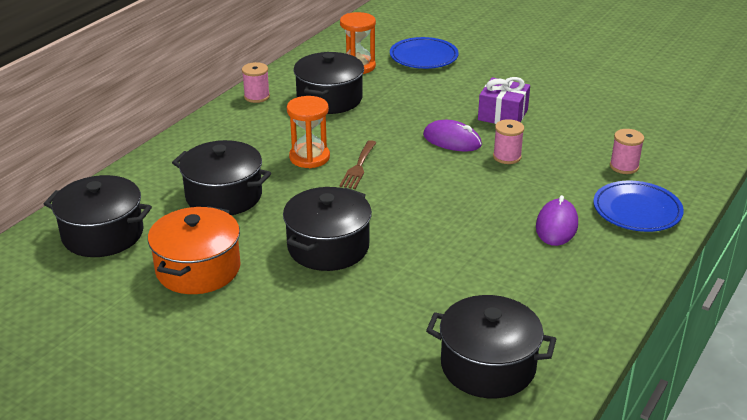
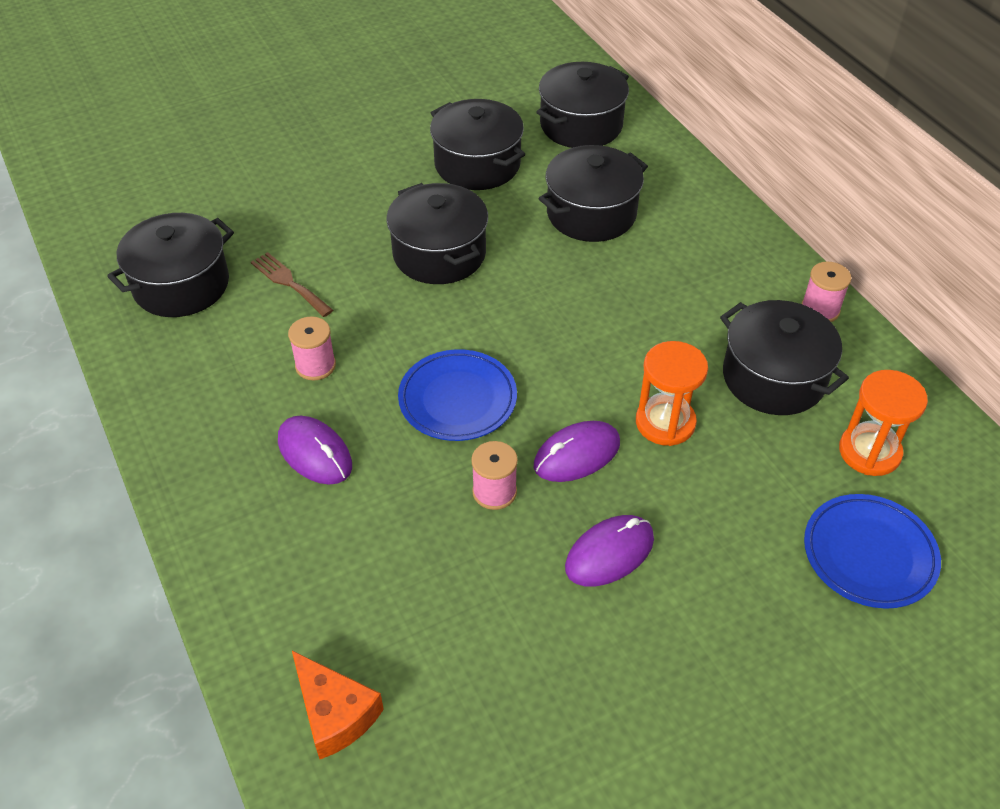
camera: 120 degrees right, 15 degrees up
orange pot [148,206,241,294] -> black pot [430,99,525,190]
orange hourglass [287,96,330,168] -> orange hourglass moved to [636,341,708,446]
brown fork [339,140,376,189] -> brown fork moved to [251,252,333,317]
purple gift [478,77,530,124] -> purple mouse [565,515,654,587]
blue plate [593,181,684,232] -> blue plate moved to [398,349,517,441]
pink spool [610,129,644,174] -> pink spool moved to [288,316,336,381]
none -> orange cheese [292,651,384,759]

